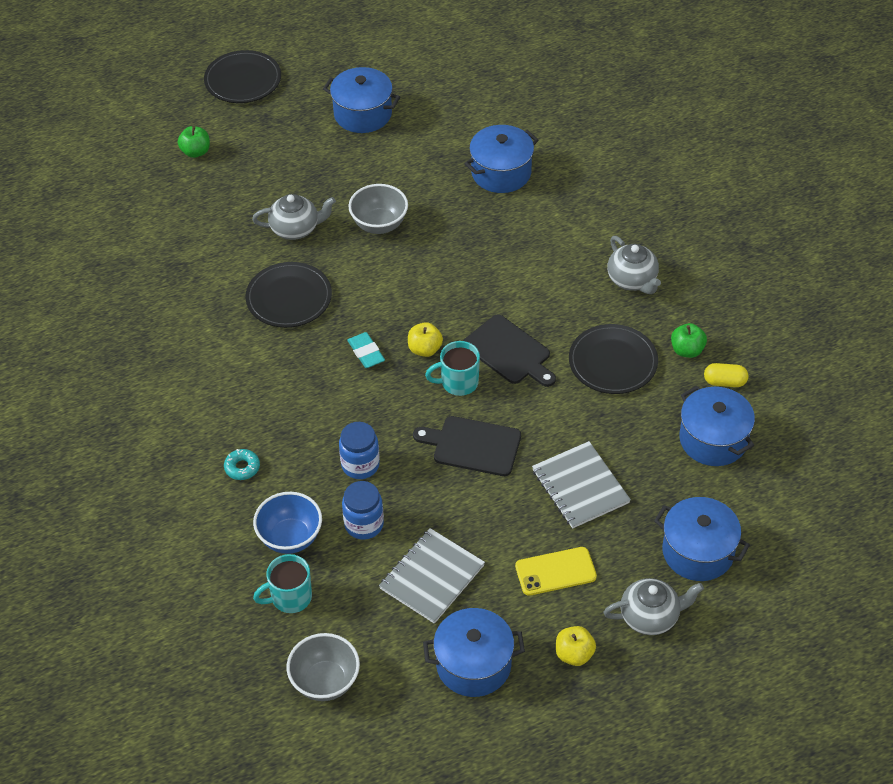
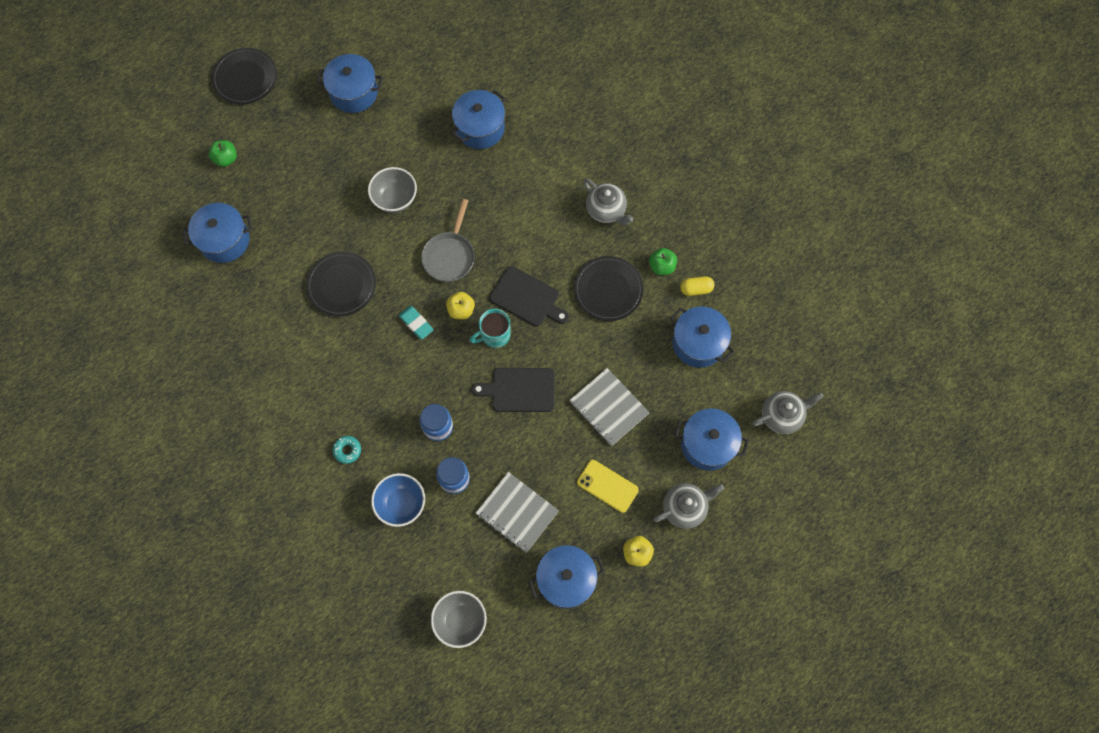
camera: 15 degrees left, 20 degrees up
grey teapot [252,194,336,240] -> grey teapot moved to [752,391,823,434]
turquoise mug [253,554,312,613] -> none
grey notebook [379,528,485,624] -> grey notebook turned 75 degrees counterclockwise [476,472,559,553]
yellow phone [515,547,597,596] -> yellow phone turned 60 degrees clockwise [577,460,639,513]
none -> blue pot [182,203,252,263]
none -> grey pan [421,199,475,282]

